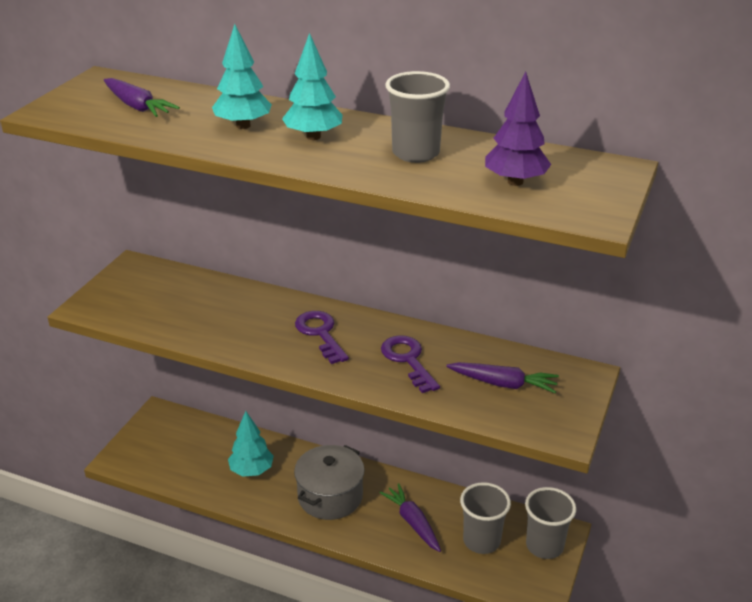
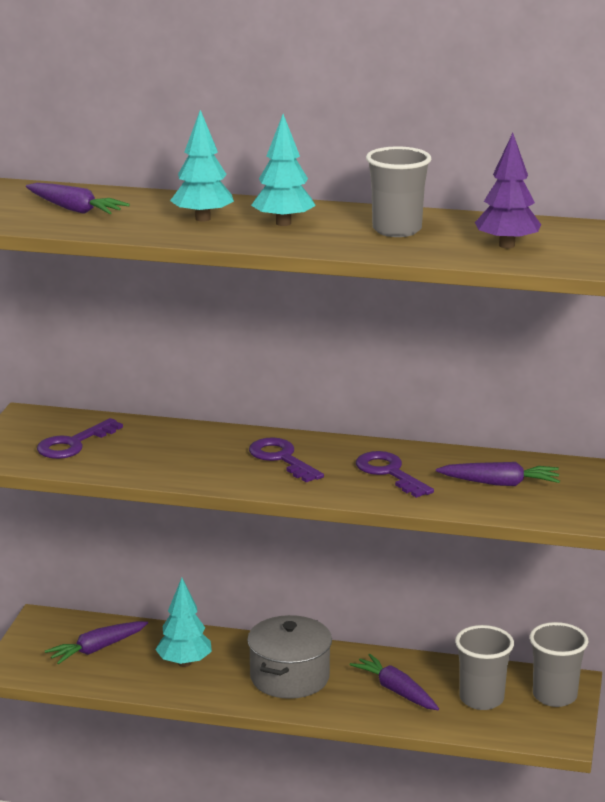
camera: 10 degrees left, 10 degrees down
none -> purple key [37,418,123,459]
none -> purple carrot [45,621,148,664]

